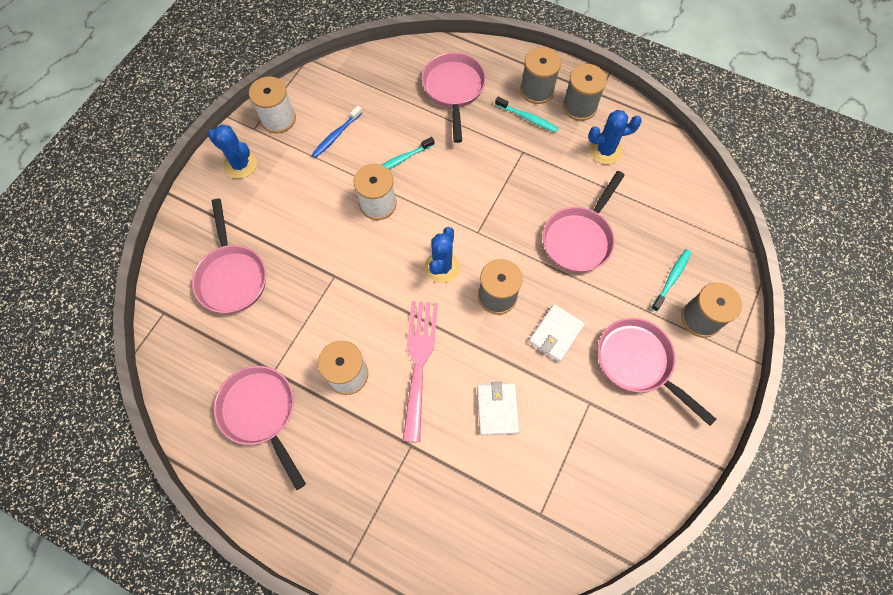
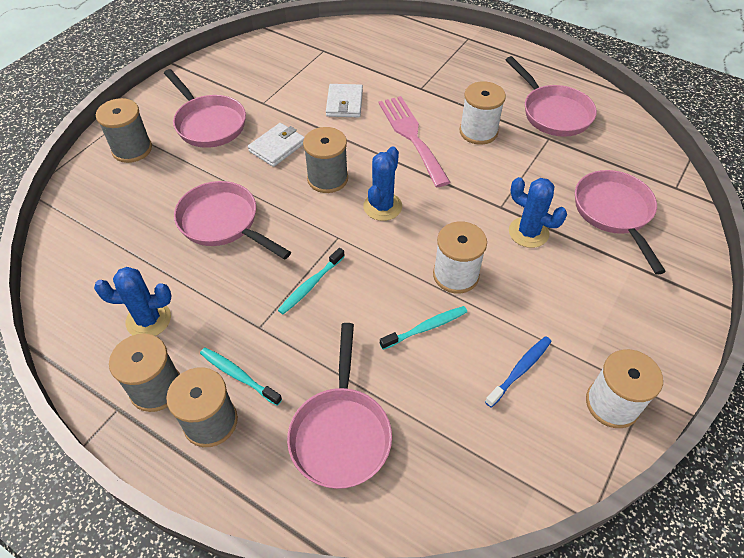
camera: 175 degrees left, 15 degrees down
blue cactus [208,124,257,179] -> blue cactus moved to [509,177,567,248]
pink fork [403,301,438,442] -> pink fork turned 150 degrees clockwise [378,96,451,187]
pink pan [543,171,625,273] -> pink pan turned 90 degrees counterclockwise [174,181,291,260]
turquoise toothbrush [651,249,691,311] -> turquoise toothbrush moved to [278,248,345,314]

